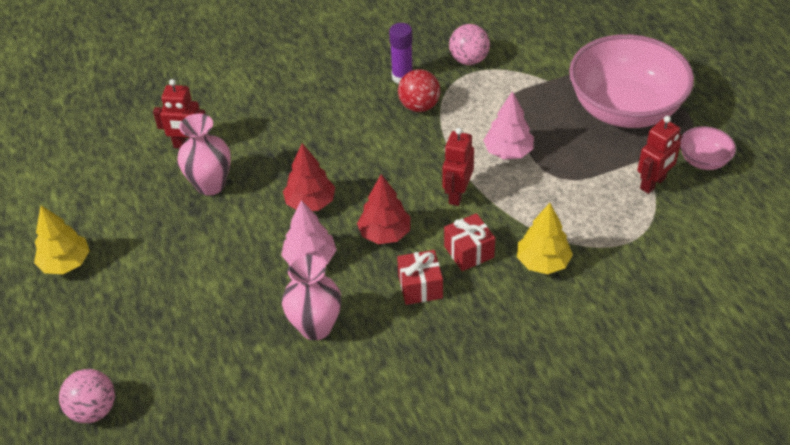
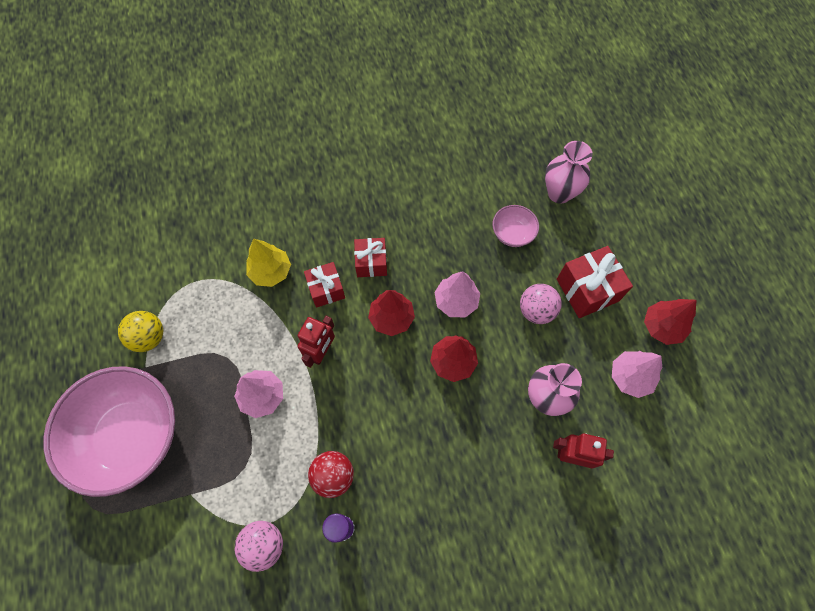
camera: 175 degrees left, 20 degrees up
yellow tree [34,205,90,274] -> red tree [644,299,696,345]
pink ball [59,369,115,423] -> pink ball moved to [520,284,562,324]
pink vase [282,254,341,340] -> pink vase moved to [545,141,593,204]
red robot [637,116,682,194] -> yellow ball [118,311,163,352]
pink bowl [680,126,736,170] -> pink bowl moved to [492,205,539,247]
none -> red gift [557,246,633,318]
none -> pink tree [612,351,662,398]

